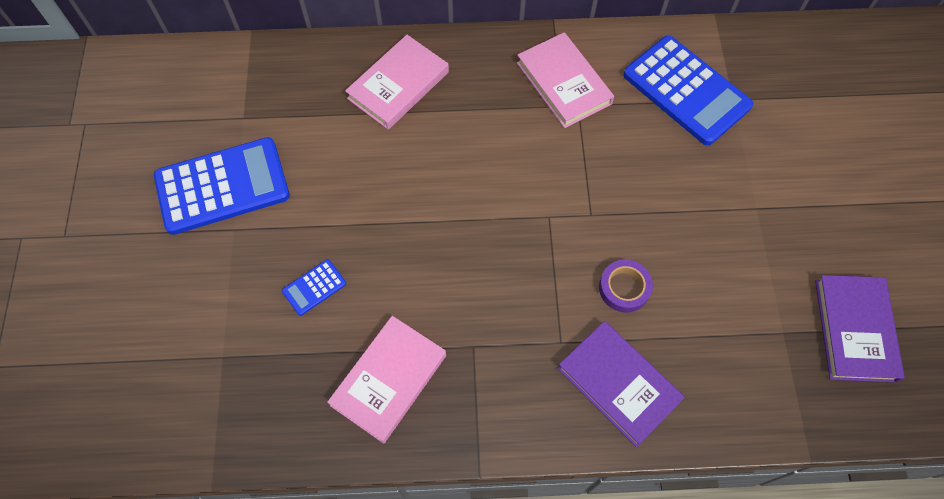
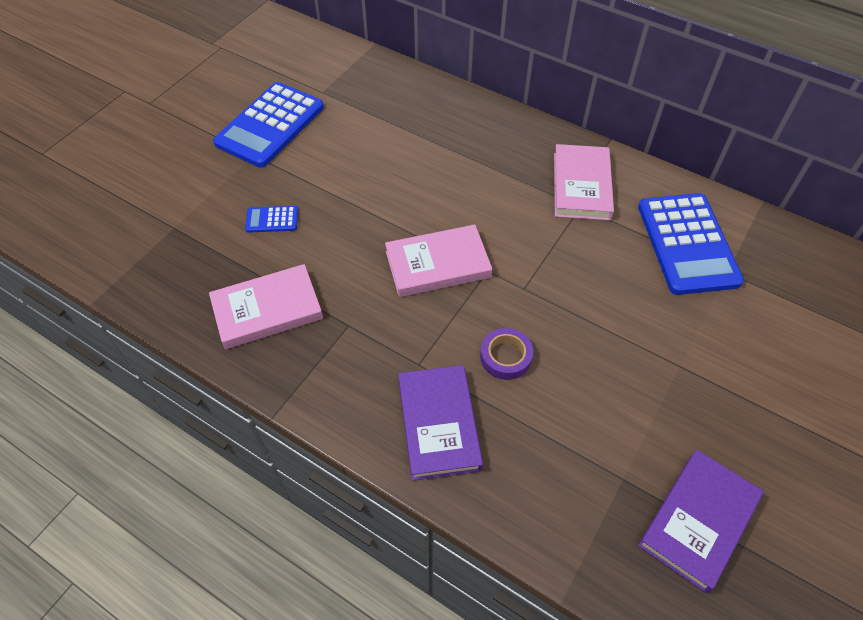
camera: 35 degrees right, 10 degrees down
blue calculator [154,137,290,235] -> blue calculator turned 105 degrees clockwise [213,82,324,168]
pink book [345,35,449,130] -> pink book moved to [385,224,492,297]

